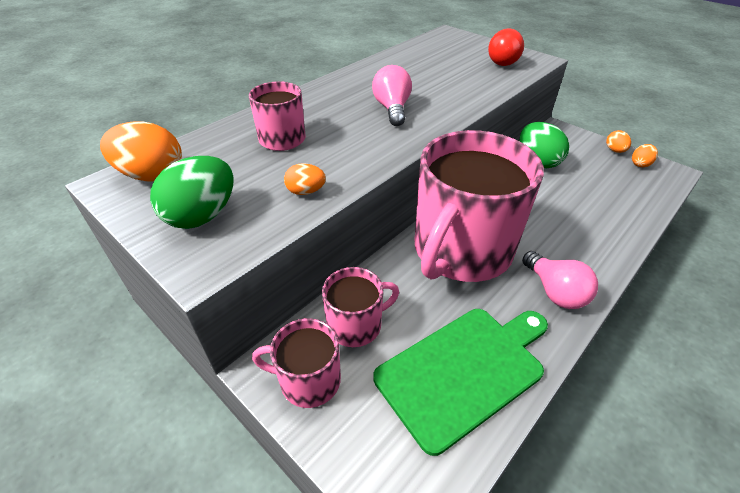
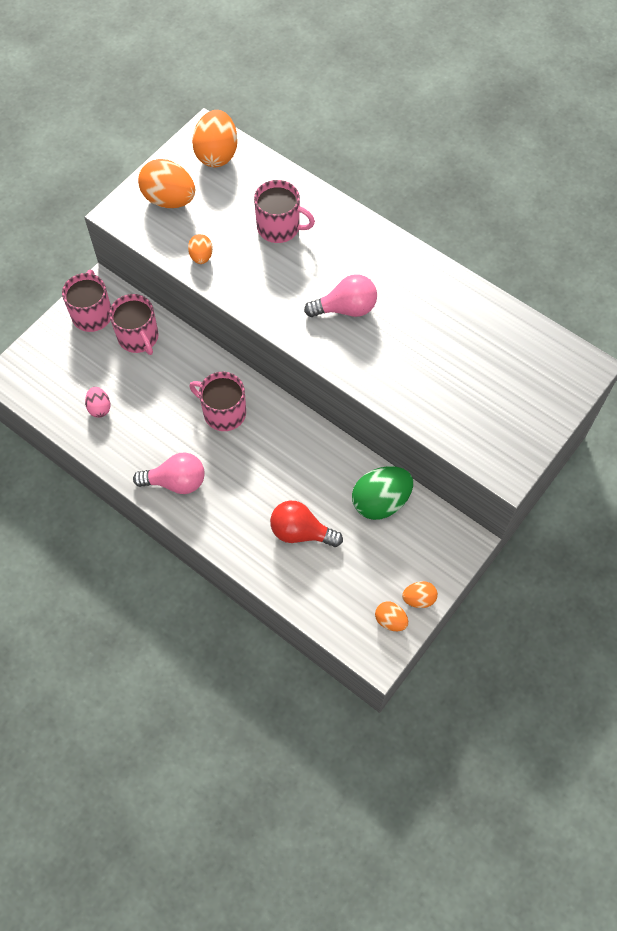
camera: 85 degrees right, 20 degrees up
green egg [150,156,234,229] -> orange egg [138,159,195,208]
green cutting board [373,309,548,456] -> pink egg [85,387,110,418]
pink mug [414,130,544,282] -> pink mug [189,372,246,431], size x0.47
red light bulb [488,29,524,66] -> red light bulb moved to [270,501,343,547]
pink light bulb [522,251,598,309] -> pink light bulb turned 150 degrees counterclockwise [133,452,205,494]

